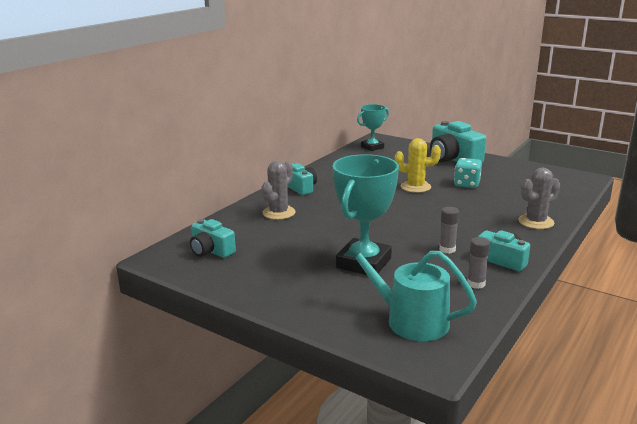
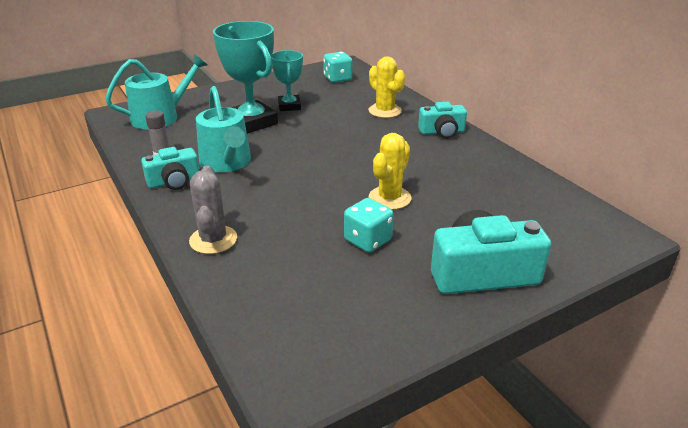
camera: 115 degrees right, 10 degrees up
turquoise camera [190,219,236,258] -> turquoise dice [323,52,352,83]
grey cactus [262,161,296,220] -> yellow cactus [369,56,405,118]
turquoise trophy [357,104,389,151] -> turquoise trophy moved to [272,50,303,111]
grey glue stick [439,207,459,254] -> turquoise watering can [196,86,251,172]

